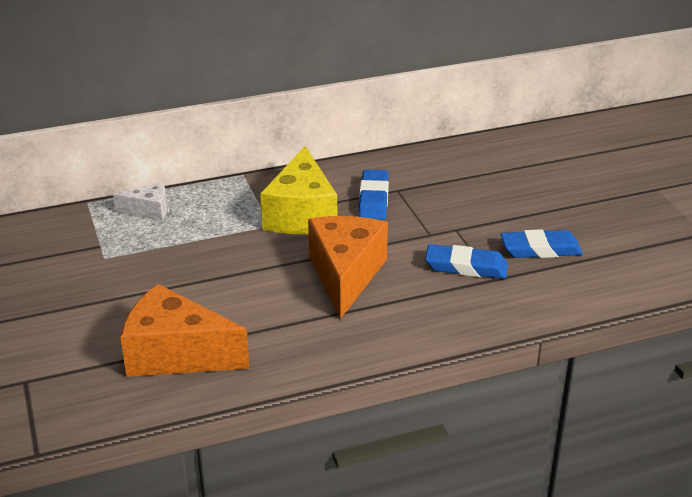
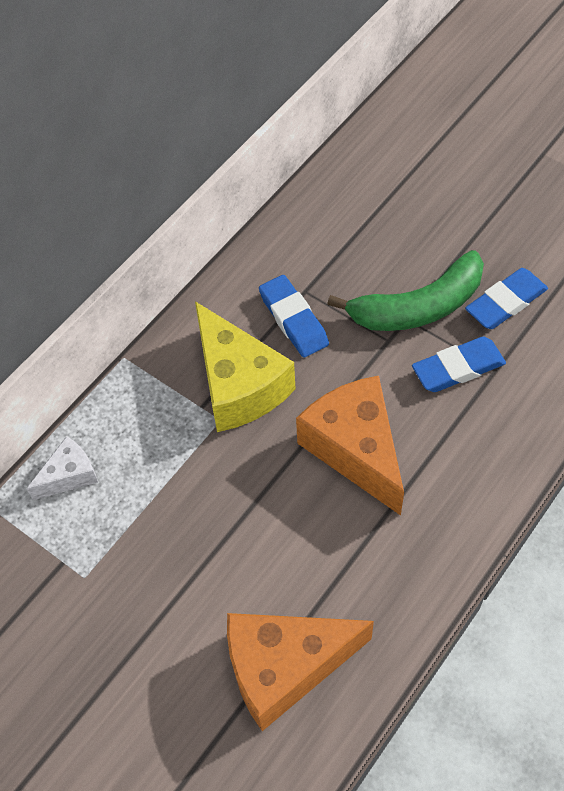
camera: 30 degrees left, 25 degrees up
none -> green banana [327,250,484,331]

